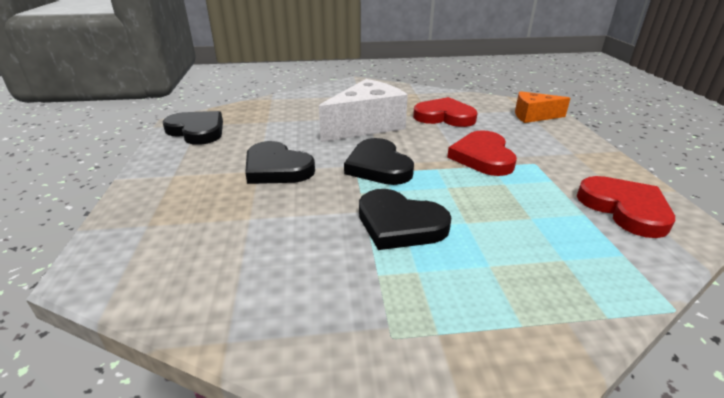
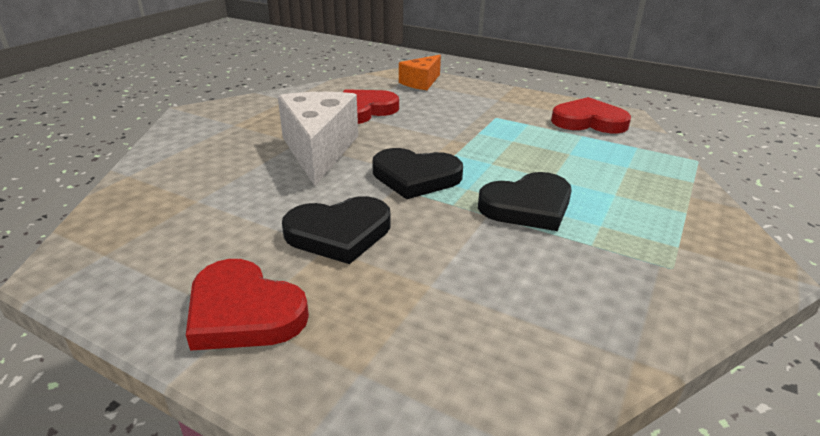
camera: 55 degrees left, 0 degrees up
black heart [163,111,223,145] -> none
red heart [447,130,517,176] -> red heart moved to [186,259,309,351]

